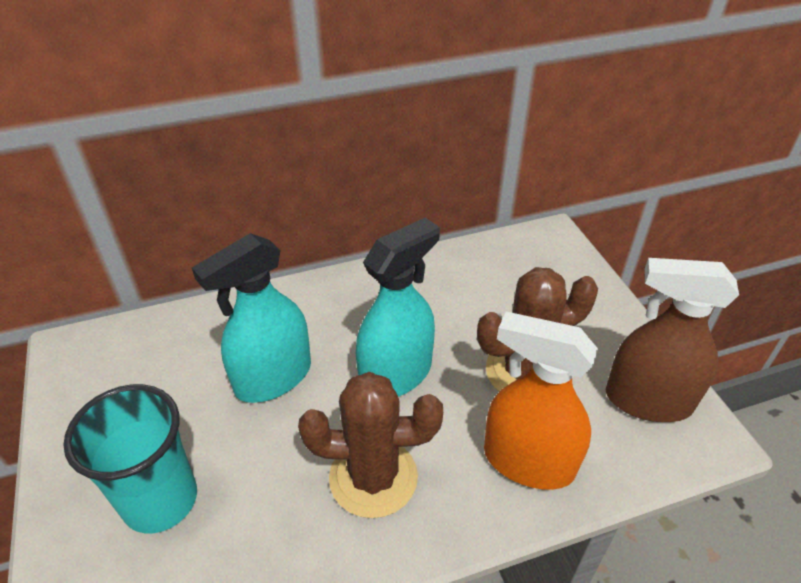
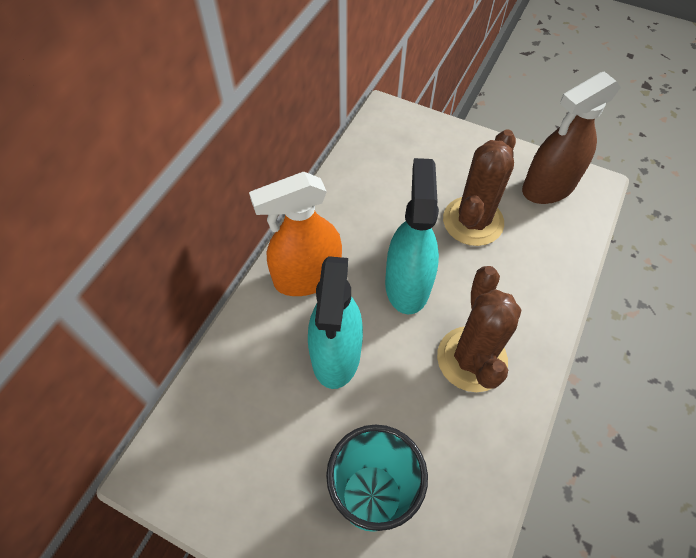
camera: 45 degrees left, 15 degrees up
brown cactus [298,372,443,518] -> brown cactus turned 45 degrees counterclockwise [437,266,521,392]
orange spray bottle [484,312,598,490] -> orange spray bottle moved to [249,172,342,296]

